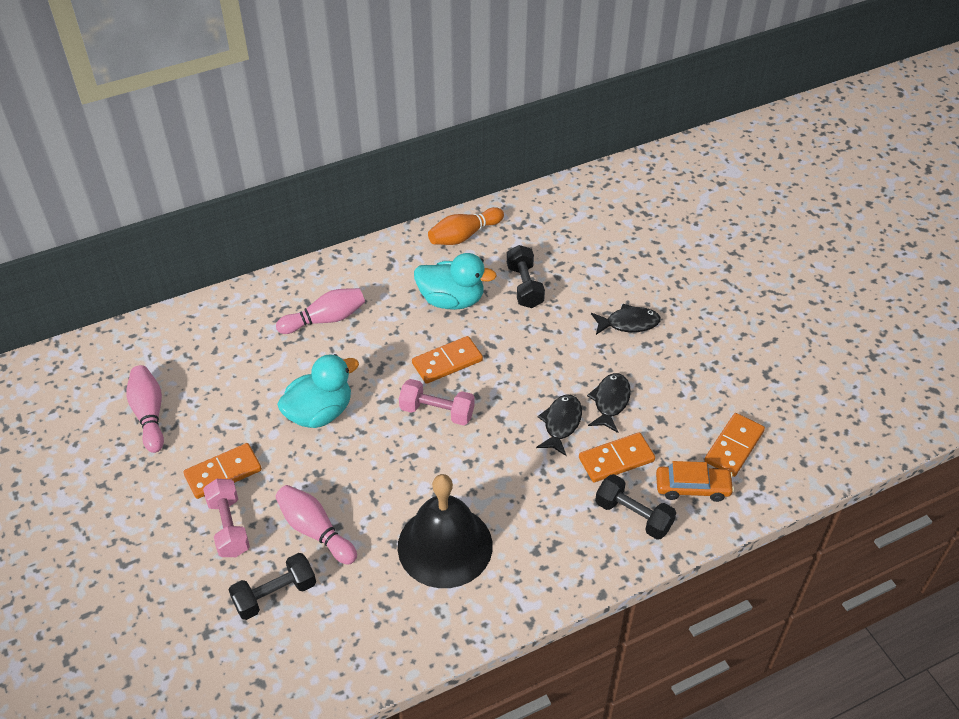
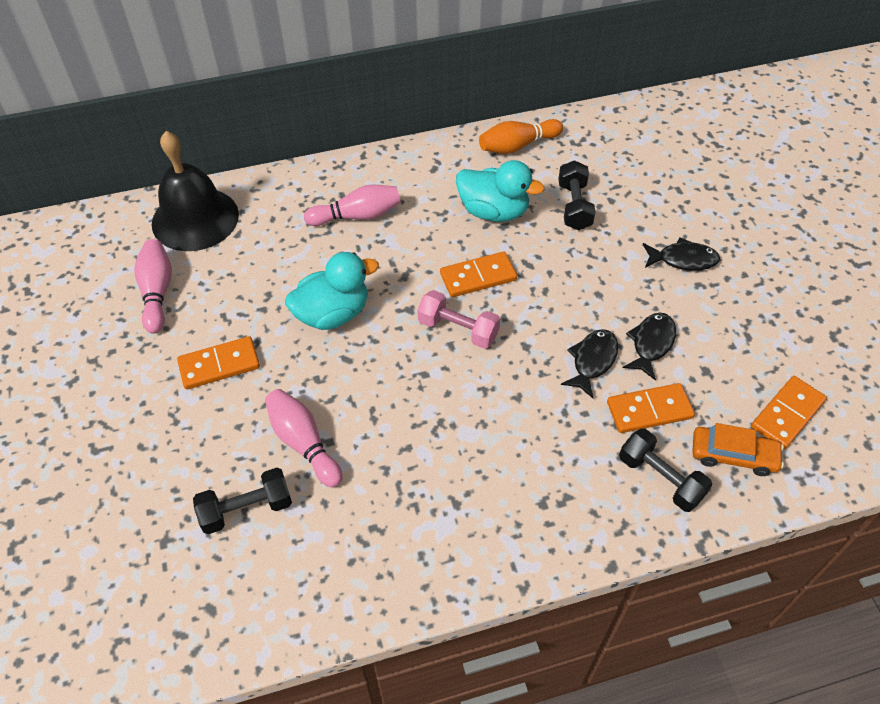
camera: 10 degrees right, 5 degrees up
pink dumbbell [203,479,250,557] -> none
black bell [398,474,493,588] -> black bell moved to [152,131,239,251]

